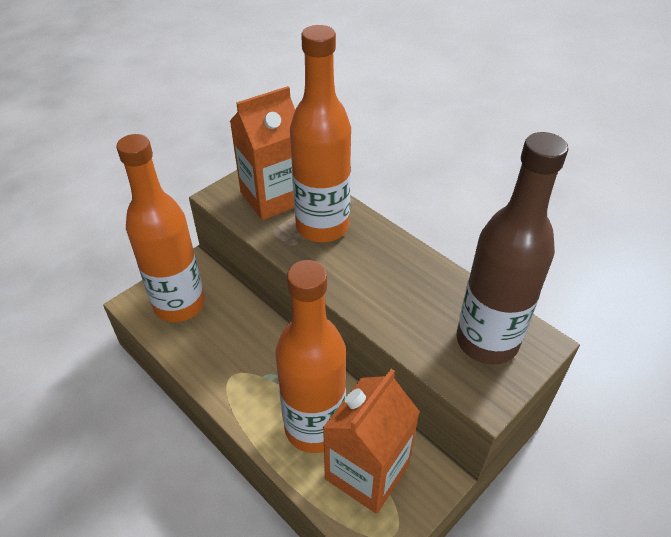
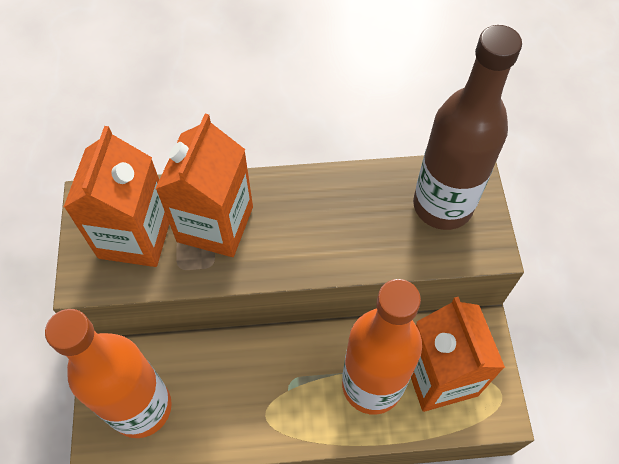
camera: 50 degrees left, 15 degrees up
orange bottle [290,25,351,242] -> orange carton [155,114,253,257]

